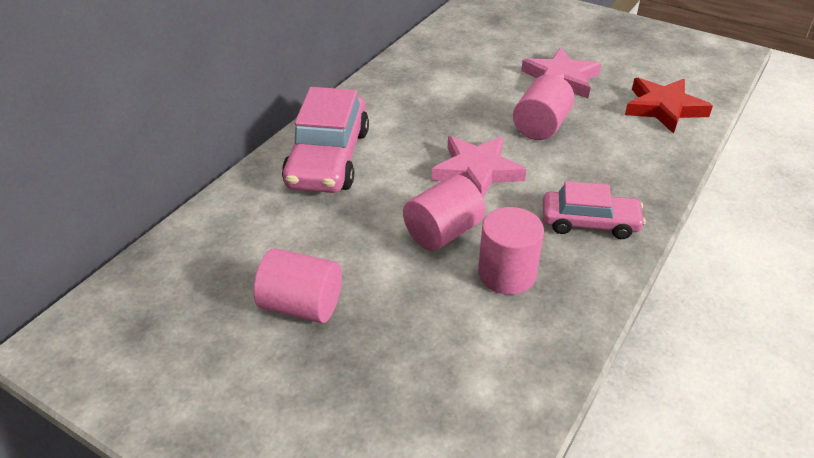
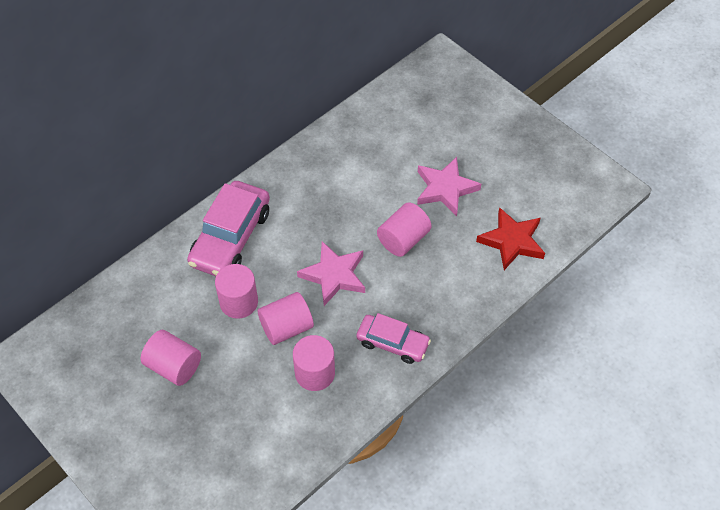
camera: 15 degrees right, 15 degrees up
none -> pink cylinder [215,264,258,319]

